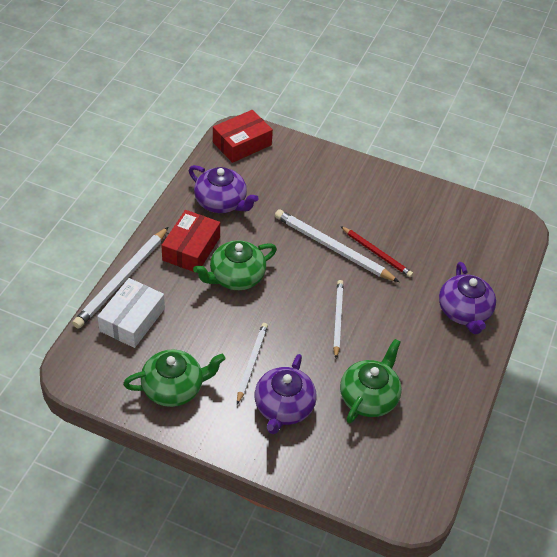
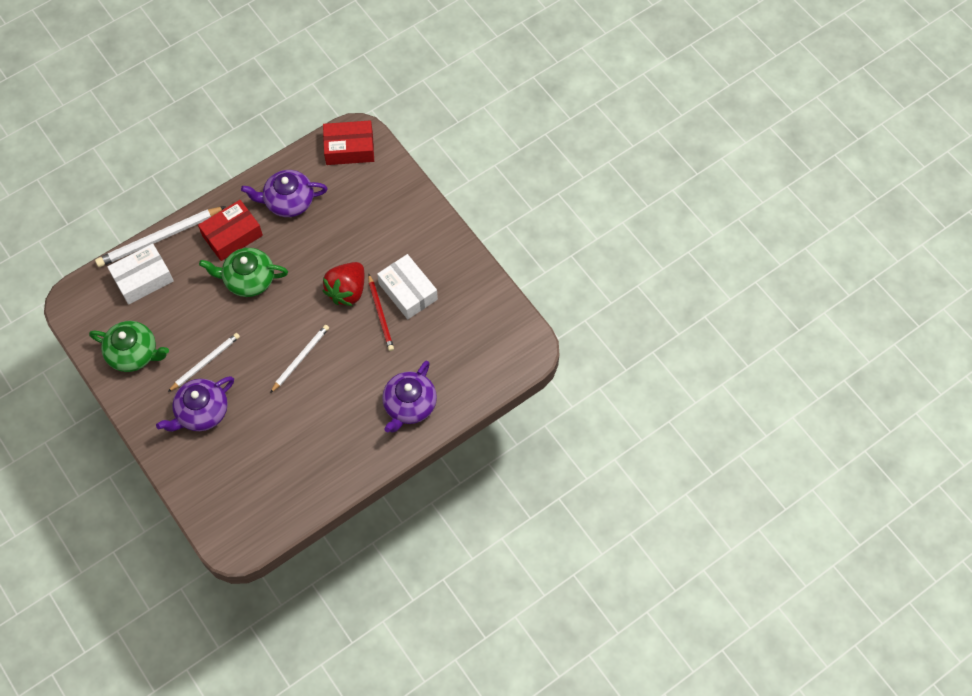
camera: 35 degrees right, 15 degrees up
purple teapot [189,165,259,213] -> purple teapot turned 105 degrees clockwise [241,170,328,217]
white pencil [275,209,399,282] -> red strawberry [323,262,364,306]
green teapot [340,339,402,423] -> none
none -> white box [377,254,438,319]

